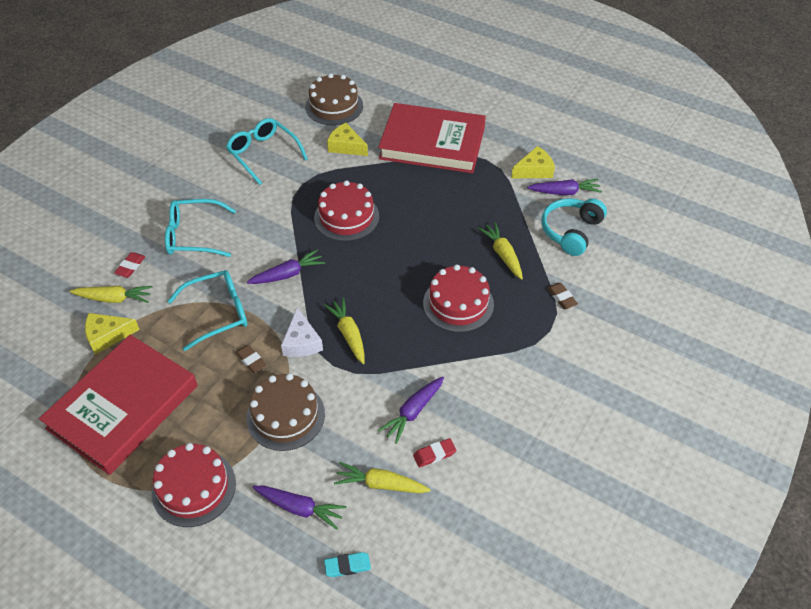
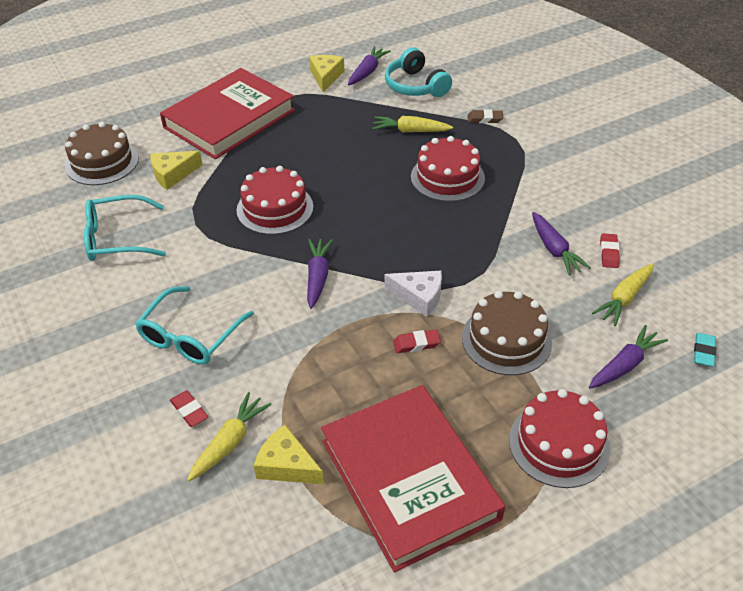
camera: 60 degrees left, 5 degrees down
yellow cheese [85,313,140,354] -> yellow cheese turned 105 degrees clockwise [254,425,324,484]
turquoise glasses [168,270,247,351] -> none
brown eraser [235,345,267,373] -> red eraser [393,329,441,353]
yellow carrot [324,298,365,364] -> none

